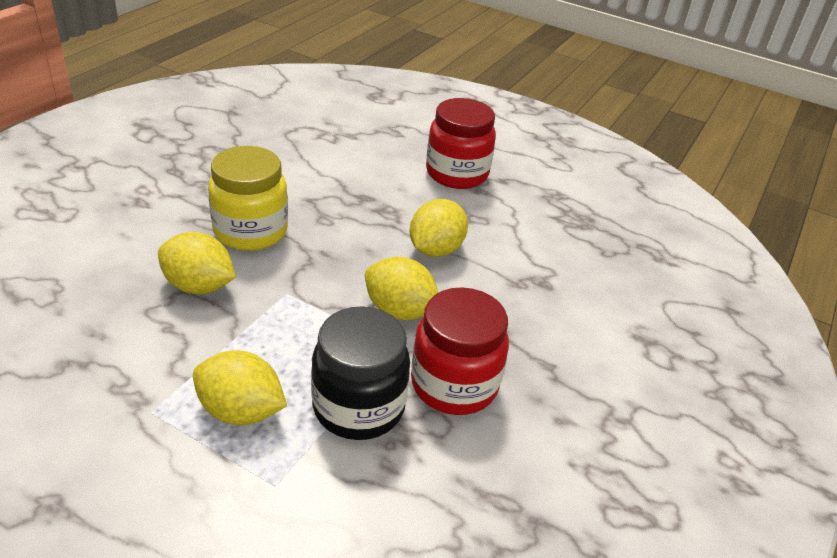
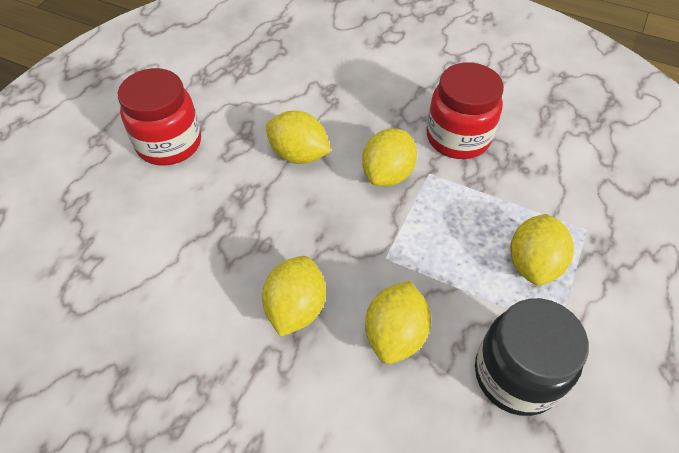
camera: 90 degrees left, 15 degrees up
yellow jar [208,146,288,251] -> yellow lemon [262,256,326,337]
black jar [311,306,410,440] -> black jar moved to [475,298,589,416]

